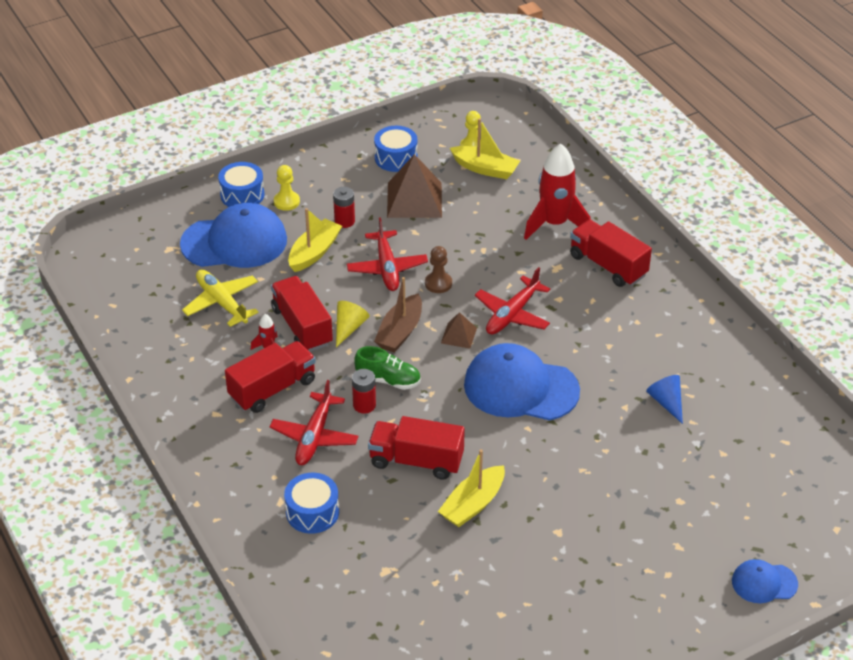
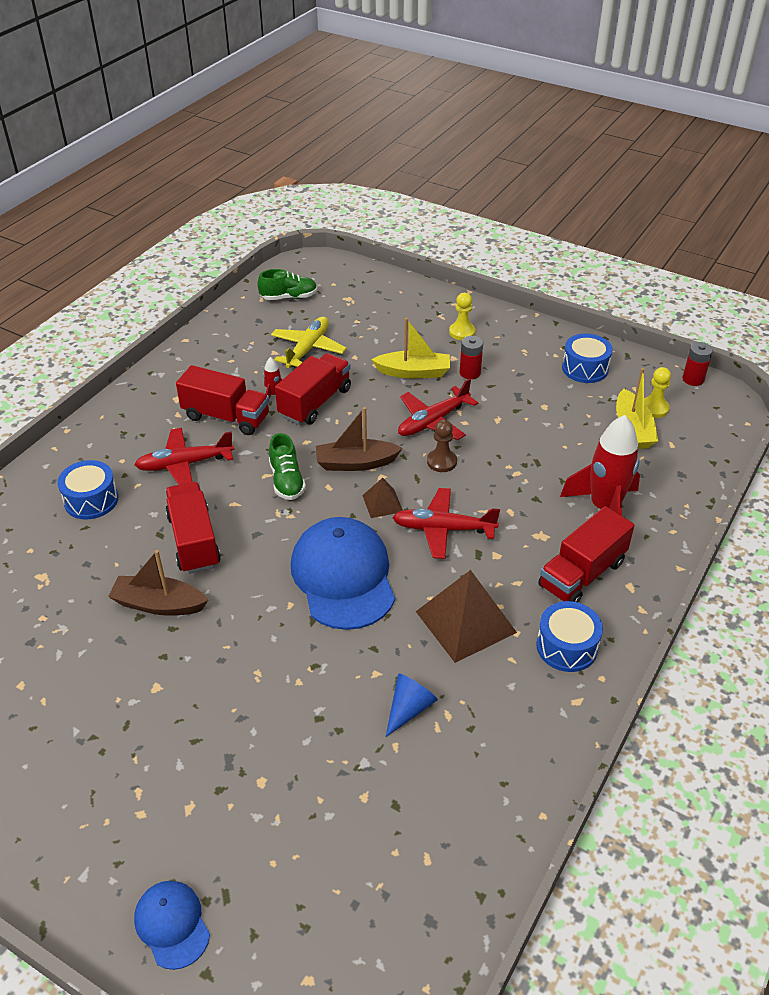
camera: 60 degrees right, 0 degrees up
blue cap [180,203,287,268] -> none
blue drum [218,162,265,207] -> blue drum moved to [536,601,603,672]
yellow cone [336,301,370,347] -> none
red battery [352,369,376,413] -> red battery moved to [683,342,713,386]
brown pyramid [387,154,442,218] -> brown pyramid moved to [416,570,517,663]
yellow boat [438,449,505,527] -> brown boat [108,550,208,616]
red truck [570,220,652,287] -> red truck turned 150 degrees counterclockwise [538,506,634,603]
none -> green shoe [257,269,317,300]

